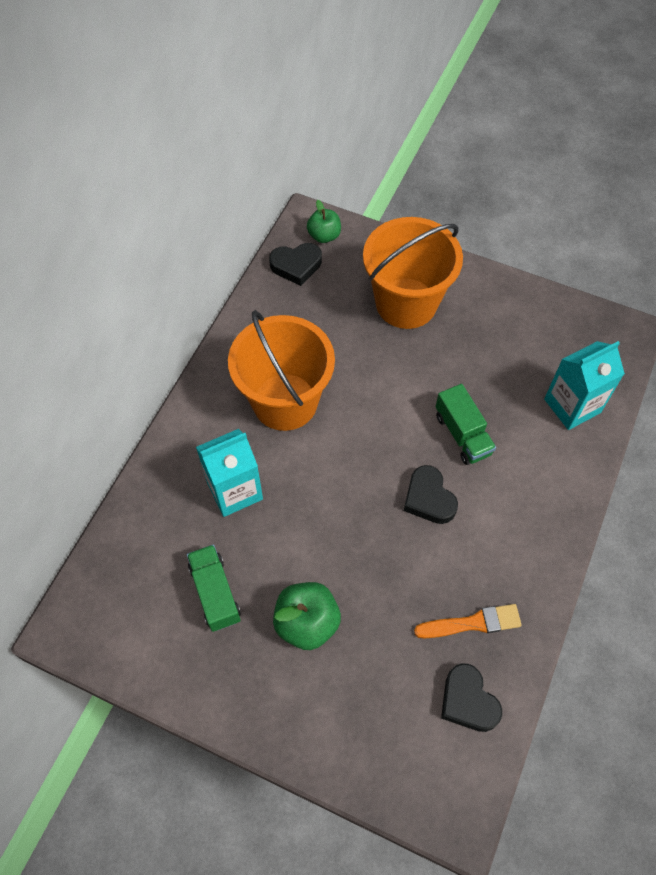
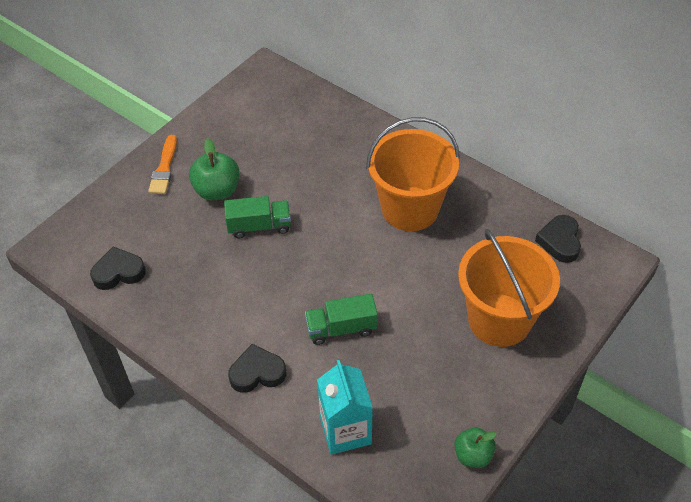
camera: 105 degrees right, 10 degrees down
green truck [187,545,241,632] -> green truck moved to [224,196,291,238]
turquoise carton [196,429,263,517] -> none
green apple [307,200,341,243] -> green apple moved to [454,427,497,468]
black heart [404,465,458,524] -> black heart moved to [228,344,286,393]
orange brush [414,604,522,638] -> orange brush moved to [148,135,177,194]

